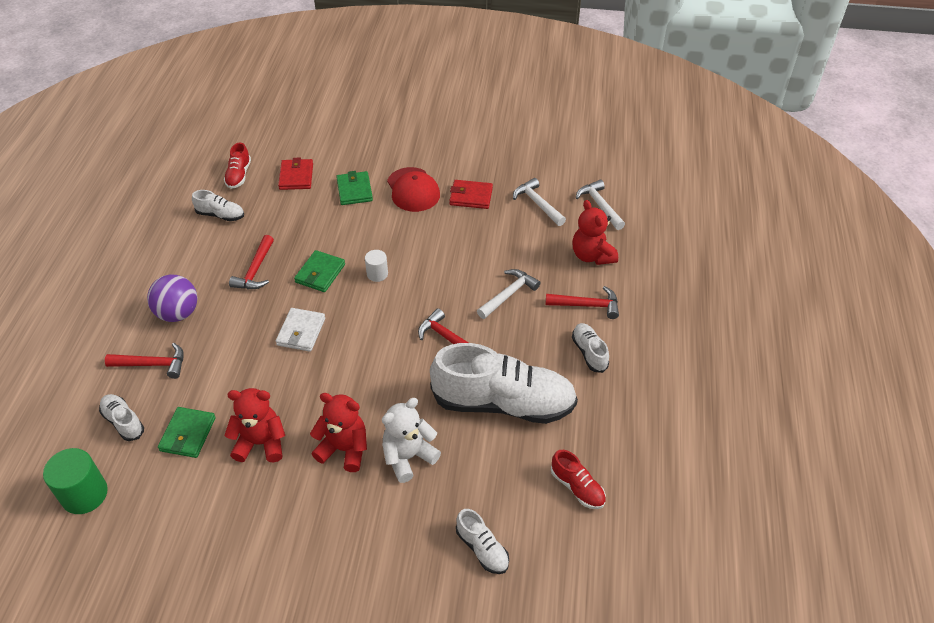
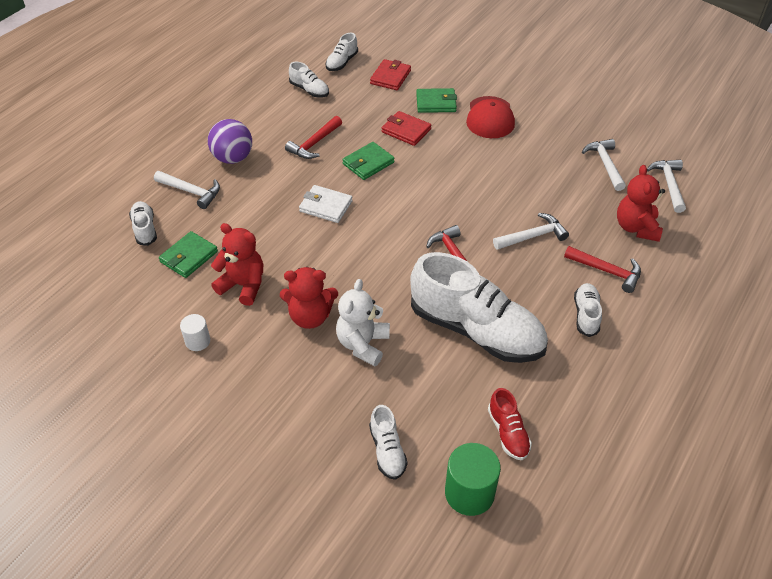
camera: 25 degrees right, 0 degrees up
green cylinder [43,448,108,514] -> green cylinder moved to [445,443,501,516]
red hammer [105,343,184,379] -> white hammer [154,171,220,209]
red shoe [224,142,251,189] -> white shoe [326,33,358,71]
white wallet [276,308,325,352] -> white wallet turned 75 degrees clockwise [299,185,353,223]
red teddy bear [310,393,367,472] -> red teddy bear turned 135 degrees clockwise [280,267,338,329]
green wallet [336,171,373,205] -> green wallet turned 75 degrees clockwise [416,88,457,113]
white cylinder [365,250,388,282] -> white cylinder moved to [180,314,210,351]
white teddy bear [382,398,441,483] -> white teddy bear turned 60 degrees counterclockwise [336,279,390,366]
red wallet [449,180,493,209] -> red wallet moved to [382,111,431,146]

